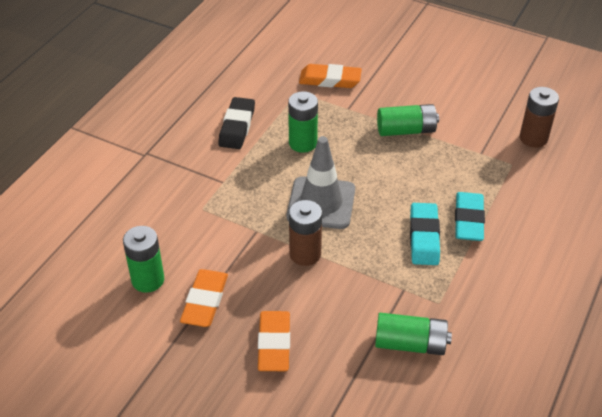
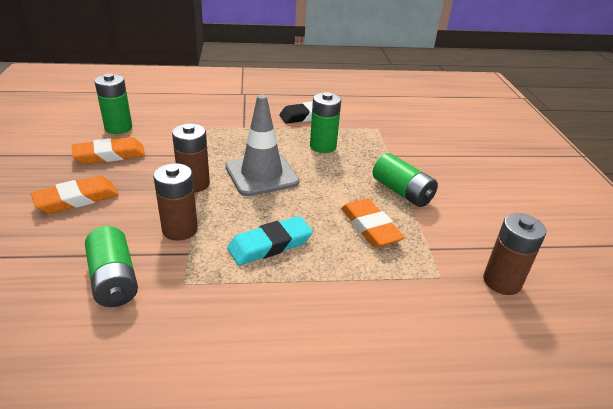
camera: 55 degrees right, 10 degrees down
orange eraser [299,64,362,88] -> orange eraser moved to [341,199,405,248]
turquoise eraser [455,192,485,241] -> none
none -> brown battery [153,163,198,241]

